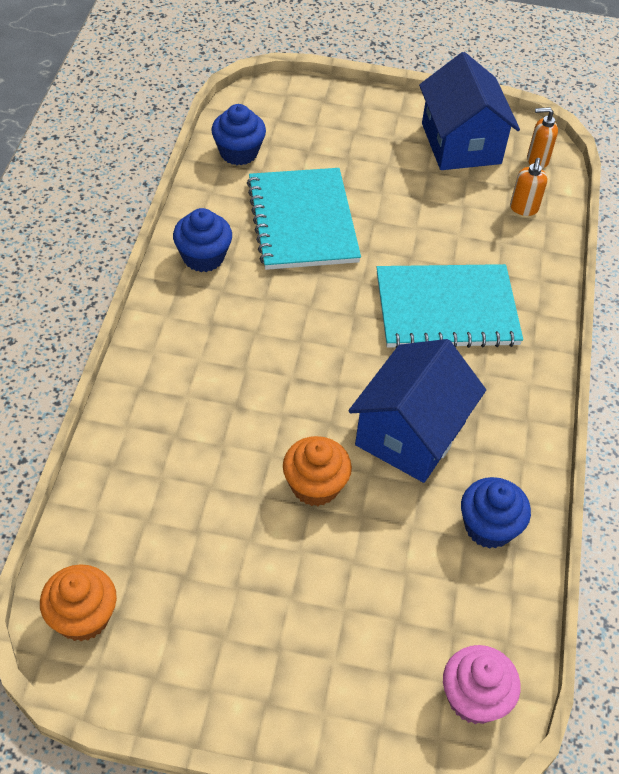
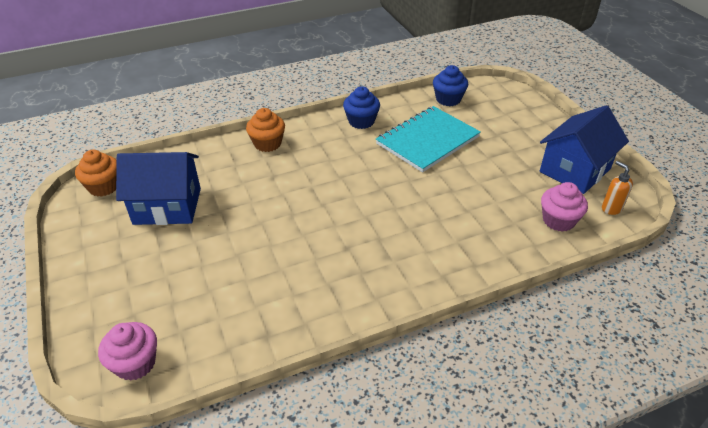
camera: 60 degrees right, 10 degrees down
orange cupcake [283,436,352,506] -> orange cupcake moved to [246,108,285,152]
blue house [348,339,486,483] -> blue house moved to [116,152,201,225]
turquoise notebook [377,264,523,348] -> none
blue cupcake [461,477,531,549] -> none
orange soap dispenser [510,158,548,216] -> pink cupcake [541,182,588,232]

